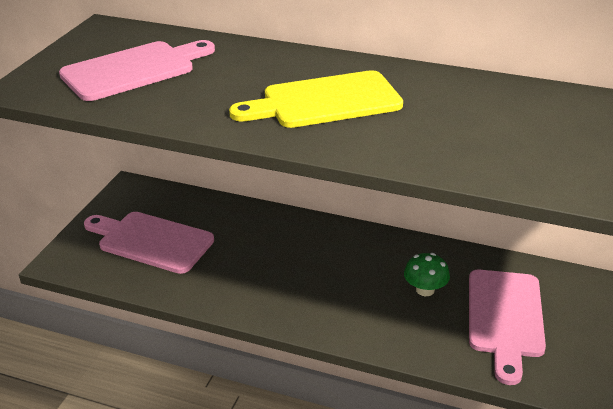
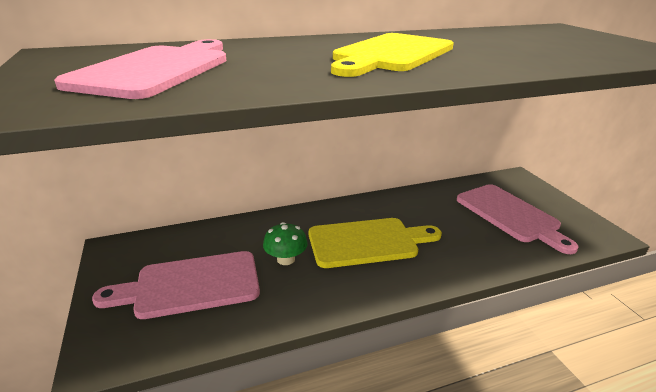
camera: 40 degrees left, 5 degrees down
green mushroom [404,253,450,296] -> green mushroom moved to [263,222,308,265]
none -> yellow cutting board [309,218,442,268]

